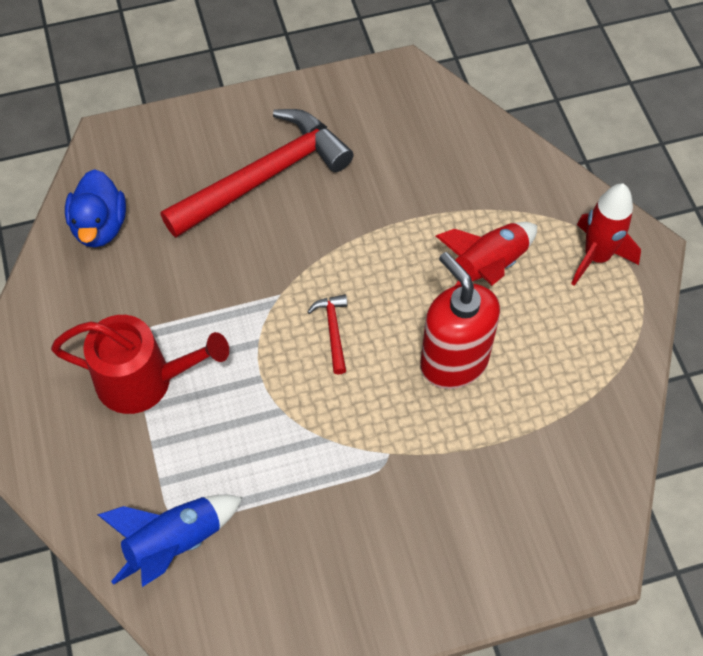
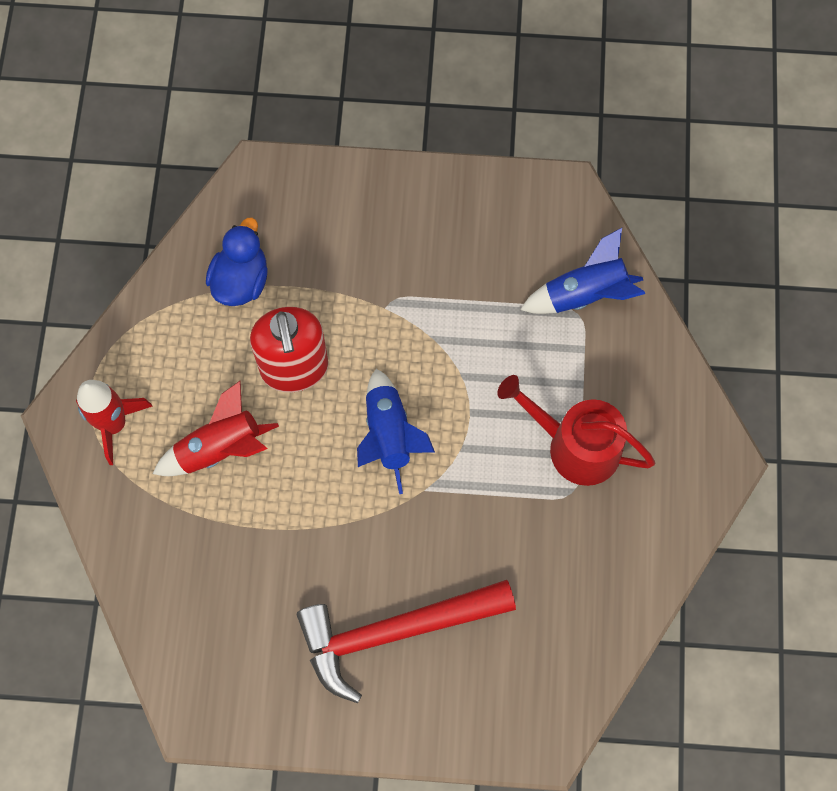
camera: 160 degrees left, 10 degrees up
blue duck [65,169,126,248] -> blue duck moved to [206,218,268,306]
red hammer [308,294,347,375] -> blue rocket [357,369,435,494]

